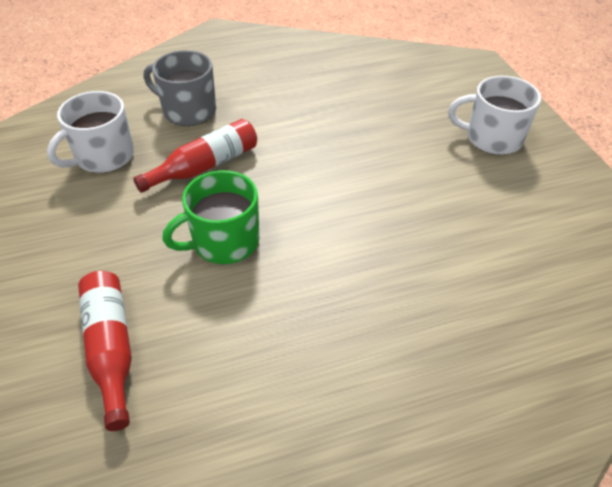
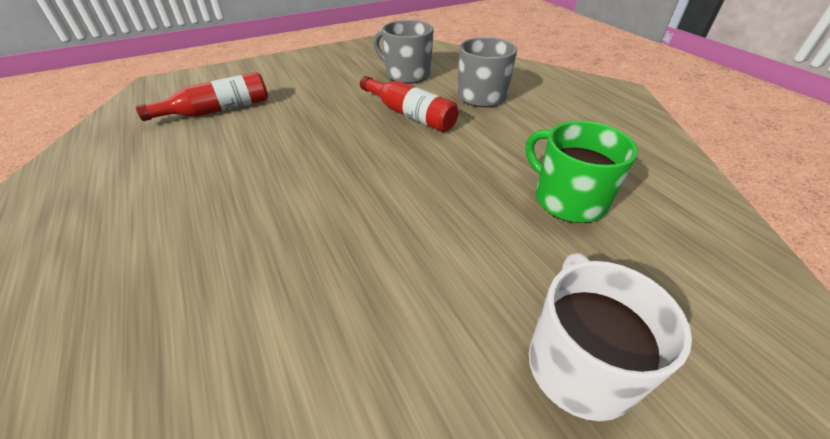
camera: 80 degrees right, 5 degrees down
white mug [47,91,134,173] -> grey mug [373,20,434,84]
green mug [162,170,259,264] -> green mug moved to [526,121,638,223]

